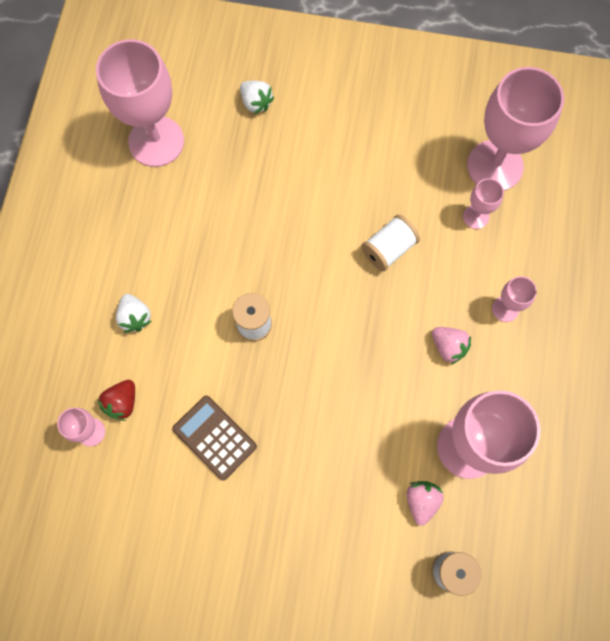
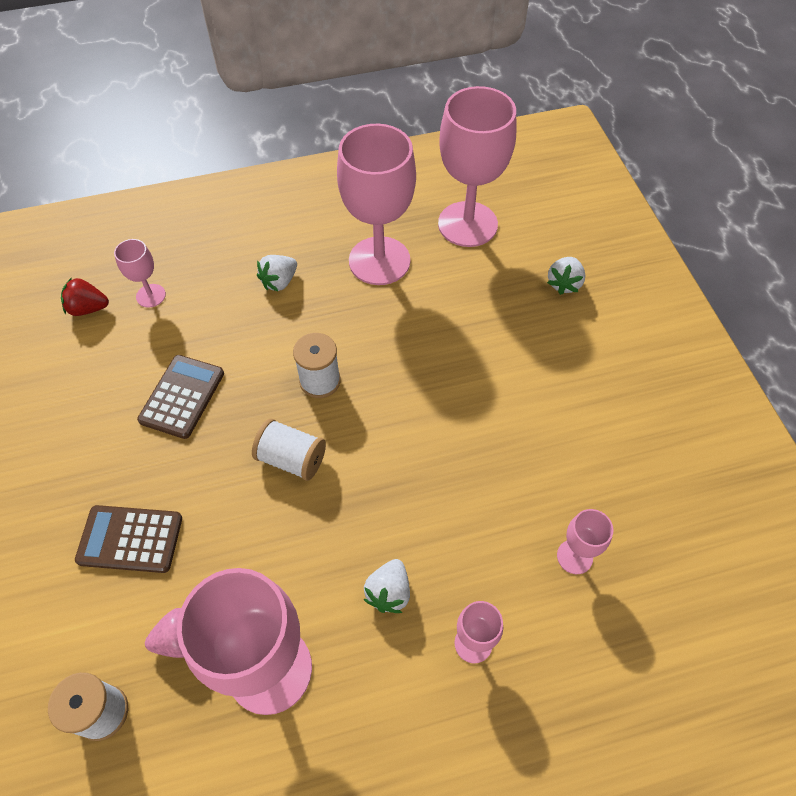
camera: 65 degrees right, 15 degrees down
red strawberry [98,380,135,421] -> red strawberry moved to [61,277,109,316]
white spool [361,215,420,271] -> white spool moved to [252,419,326,481]
pink strawberry [432,327,471,365] -> white strawberry [364,559,410,613]
pink goblet [467,67,564,191] -> pink goblet moved to [337,124,416,285]
none -> brown calculator [75,505,182,573]

